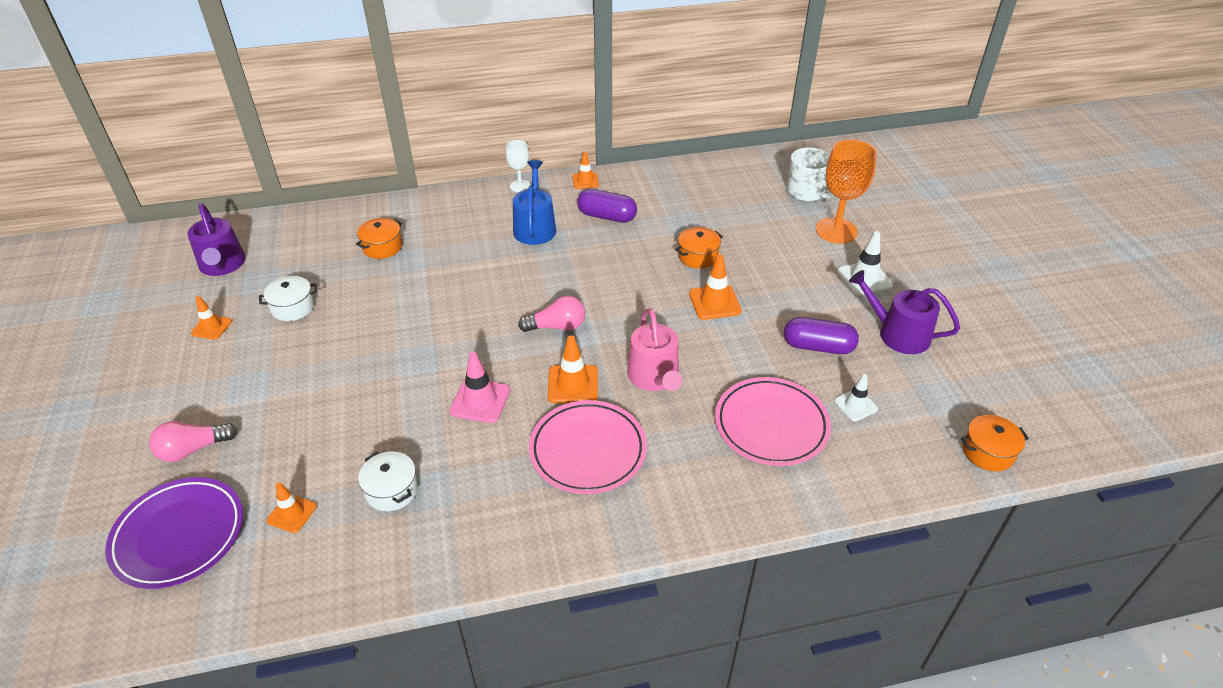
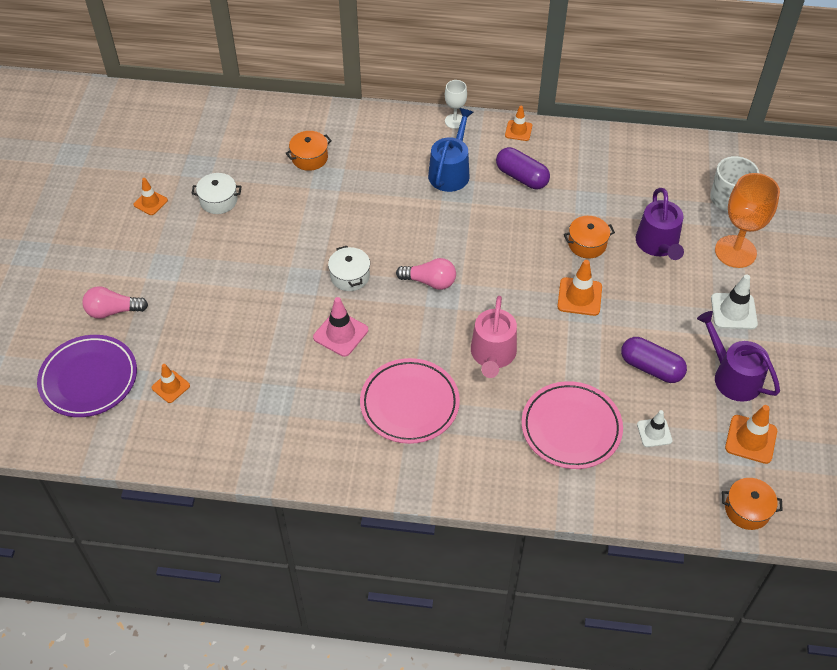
camera: 20 degrees right, 10 degrees up
purple watering can [187,203,246,276] -> purple watering can moved to [636,188,684,260]
white pot [358,452,418,511] -> white pot moved to [328,246,370,291]
orange traffic cone [548,335,598,403] -> orange traffic cone moved to [725,405,777,464]

